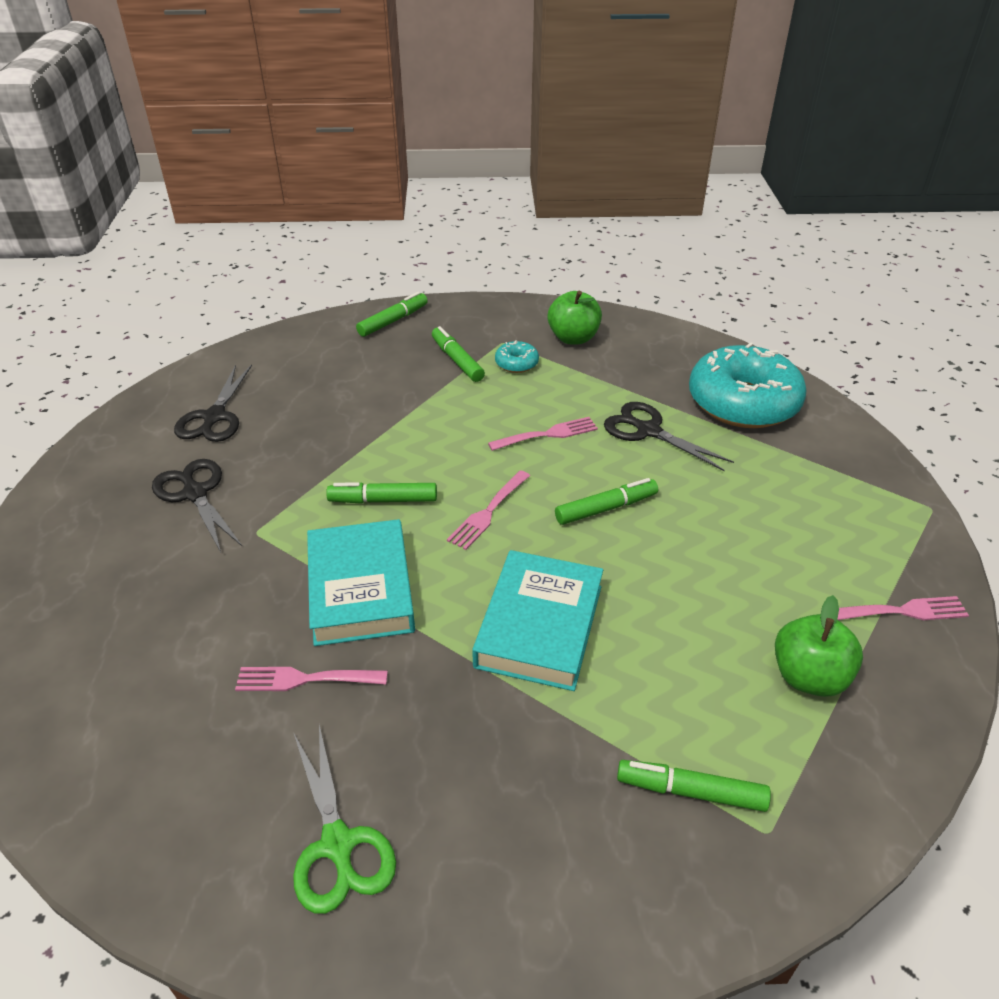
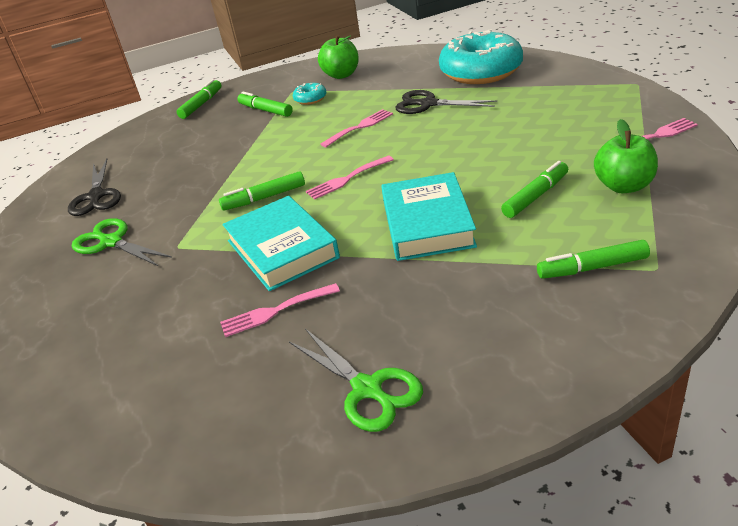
camera: 15 degrees left, 5 degrees down
black scissors [152,459,242,552] -> green scissors [72,218,172,267]
pink fork [447,470,530,550] -> pink fork turned 45 degrees clockwise [306,155,394,200]
green marker [555,478,658,525] -> green marker moved to [501,161,568,218]

